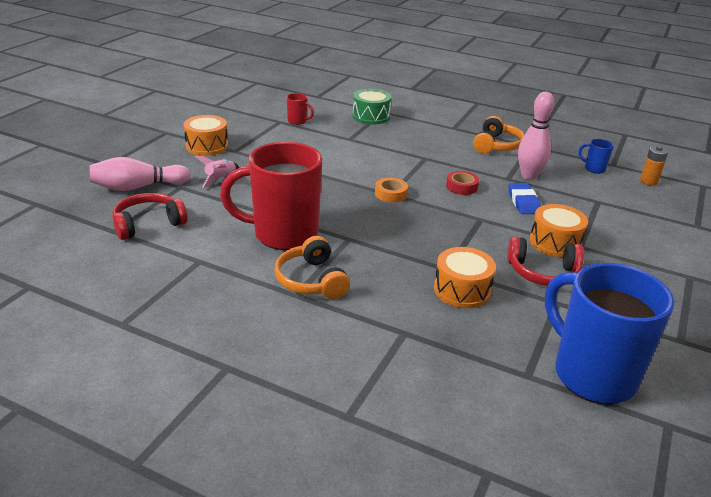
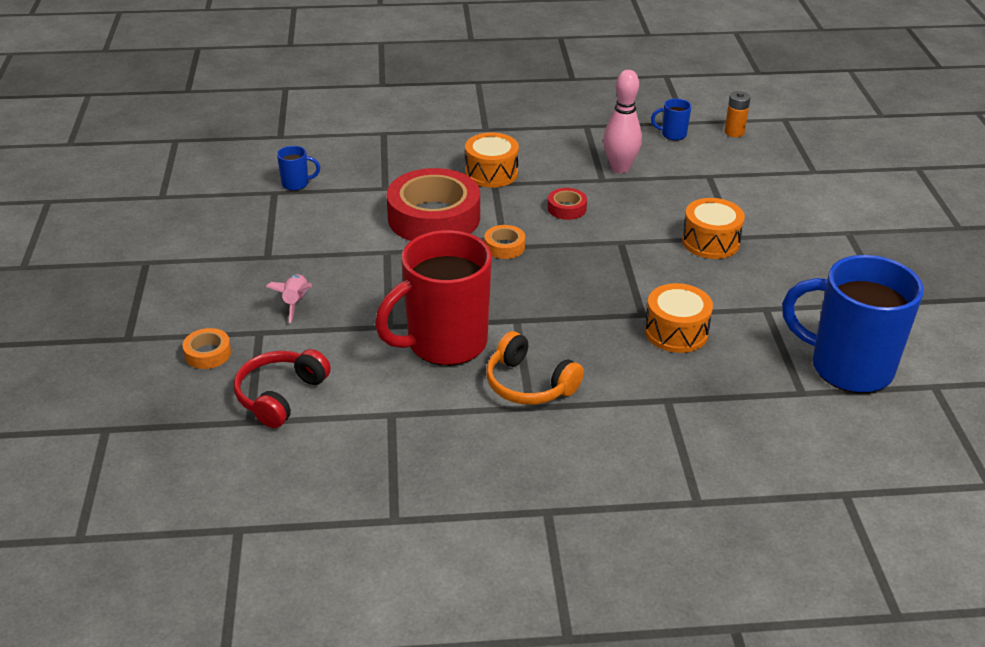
camera: 30 degrees left, 5 degrees up
pink bowling pin [90,157,191,191] -> orange tape [182,328,231,369]
orange drum [184,115,228,156] -> orange drum moved to [465,132,519,188]
red mug [287,93,314,125] -> blue mug [277,146,320,191]
green drum [353,89,391,124] -> none
orange headphones [473,116,524,154] -> none
red headphones [507,236,584,286] -> none
blue eraser [509,183,541,214] -> none
none -> red tape [387,168,480,241]

